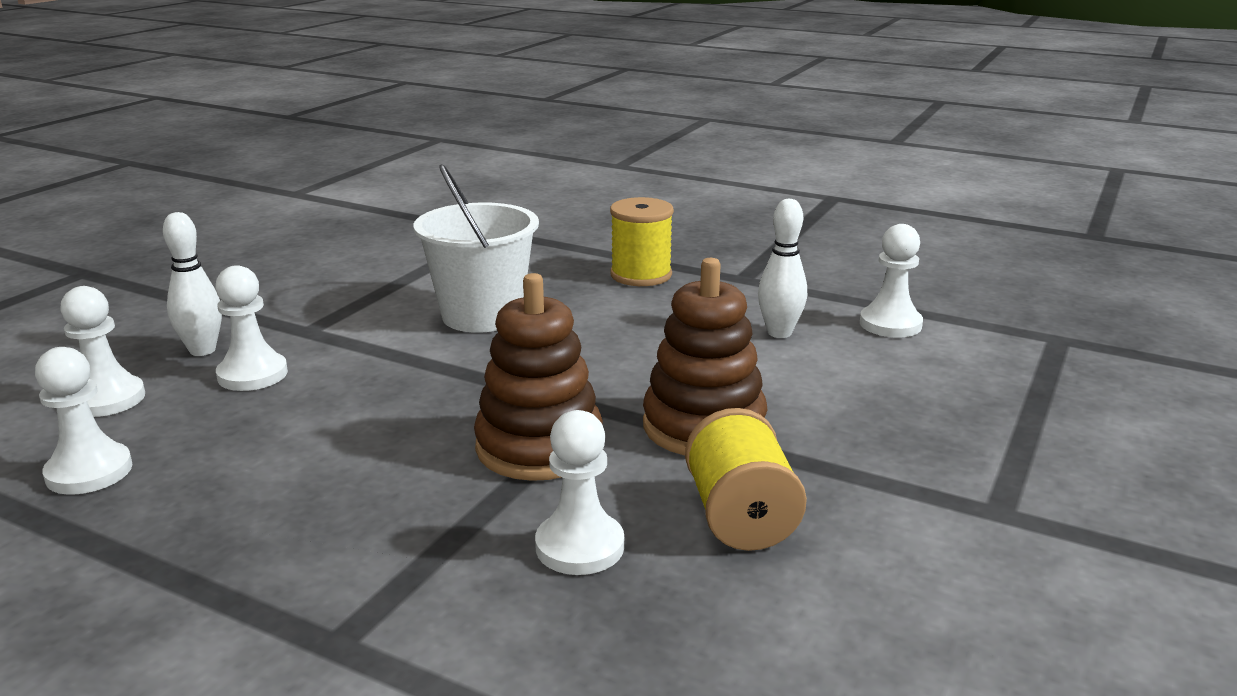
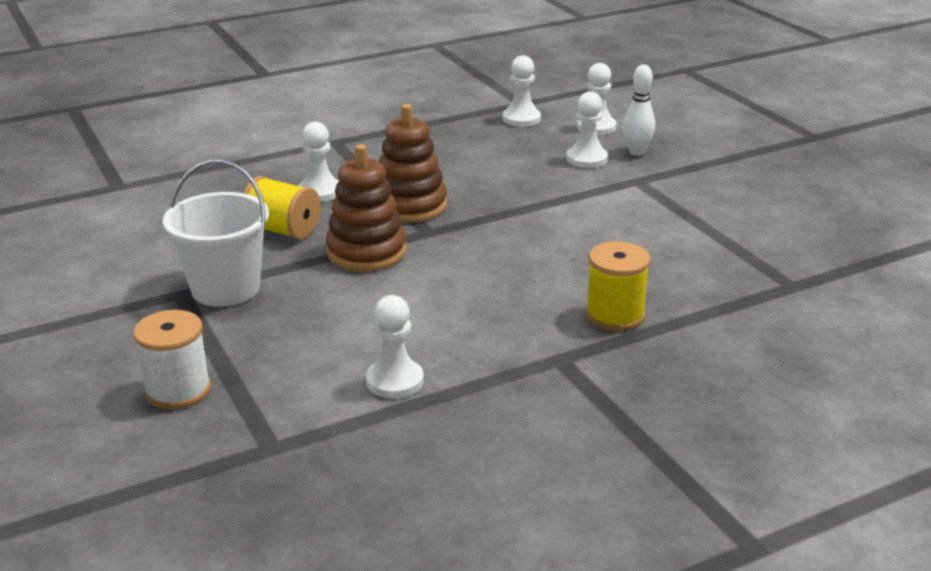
camera: 125 degrees right, 5 degrees up
white bucket [414,164,539,333] -> white bucket moved to [163,160,269,307]
white bowling pin [758,199,807,338] -> none
none -> white spool [133,310,211,409]

